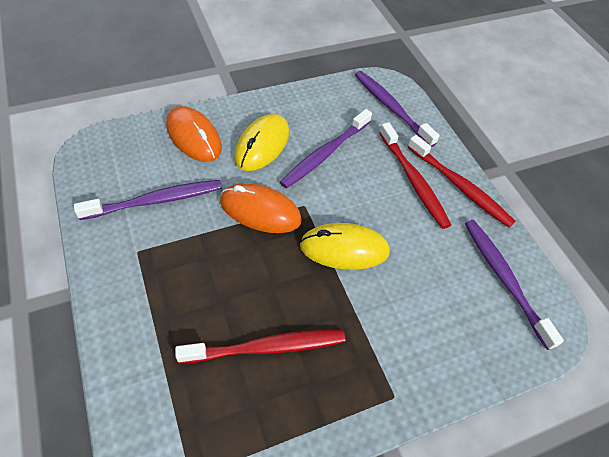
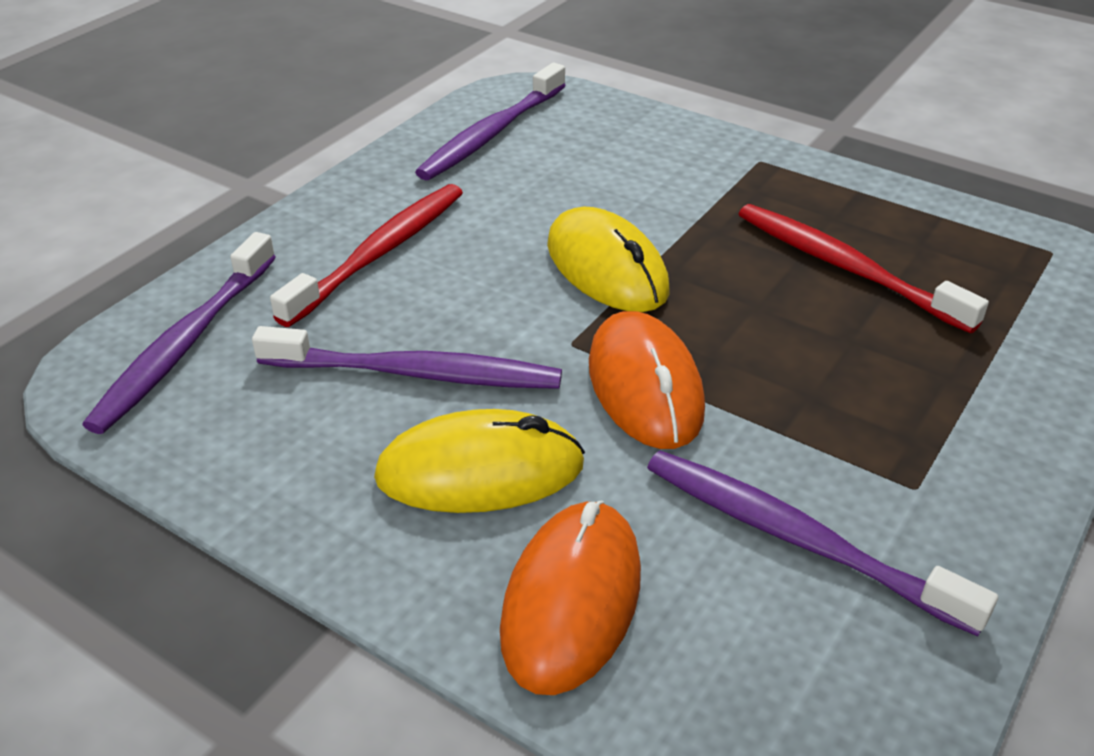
camera: 120 degrees left, 15 degrees down
red toothbrush [408,135,516,228] -> none

